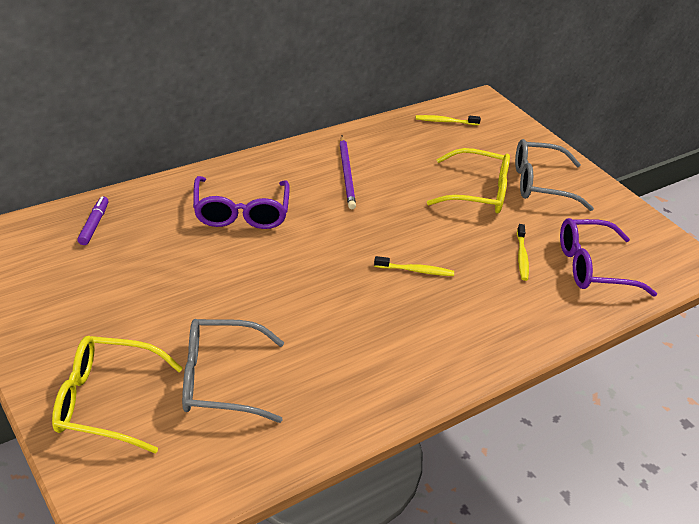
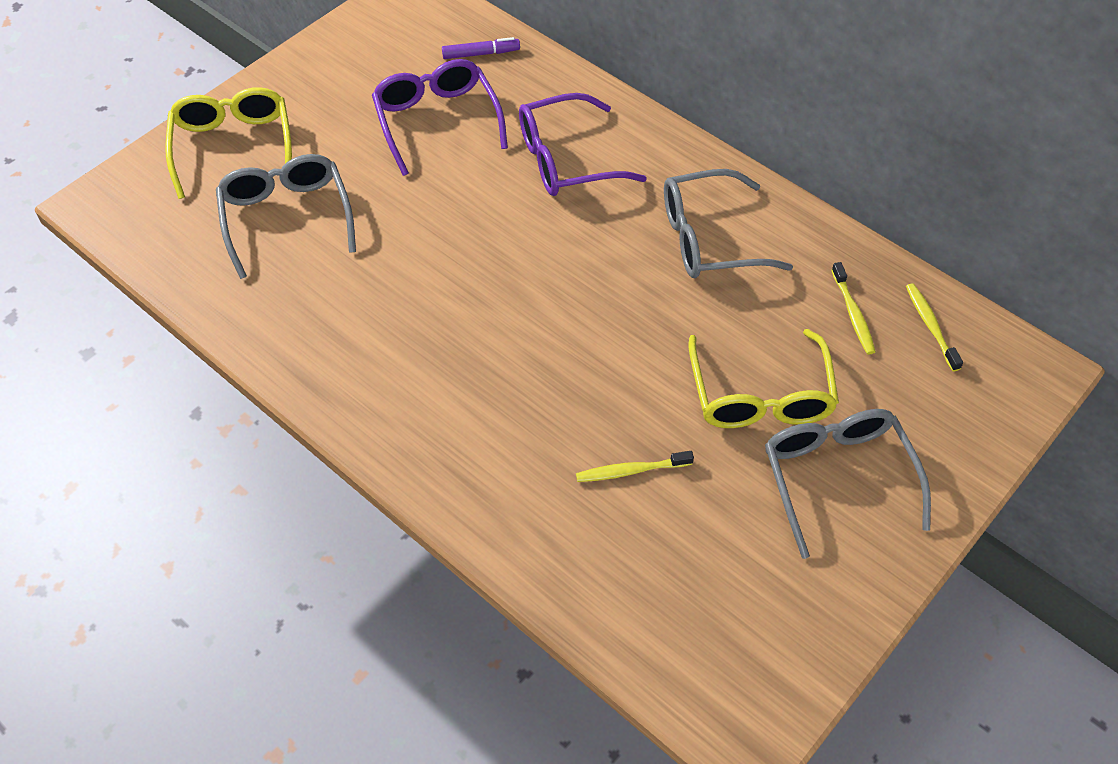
camera: 80 degrees right, 15 degrees up
purple pencil [340,136,356,209] -> grey glasses [664,169,793,278]
yellow toothbrush [374,256,454,276] -> yellow toothbrush moved to [831,262,876,354]
purple glasses [560,218,657,297] -> purple glasses moved to [372,59,508,176]

